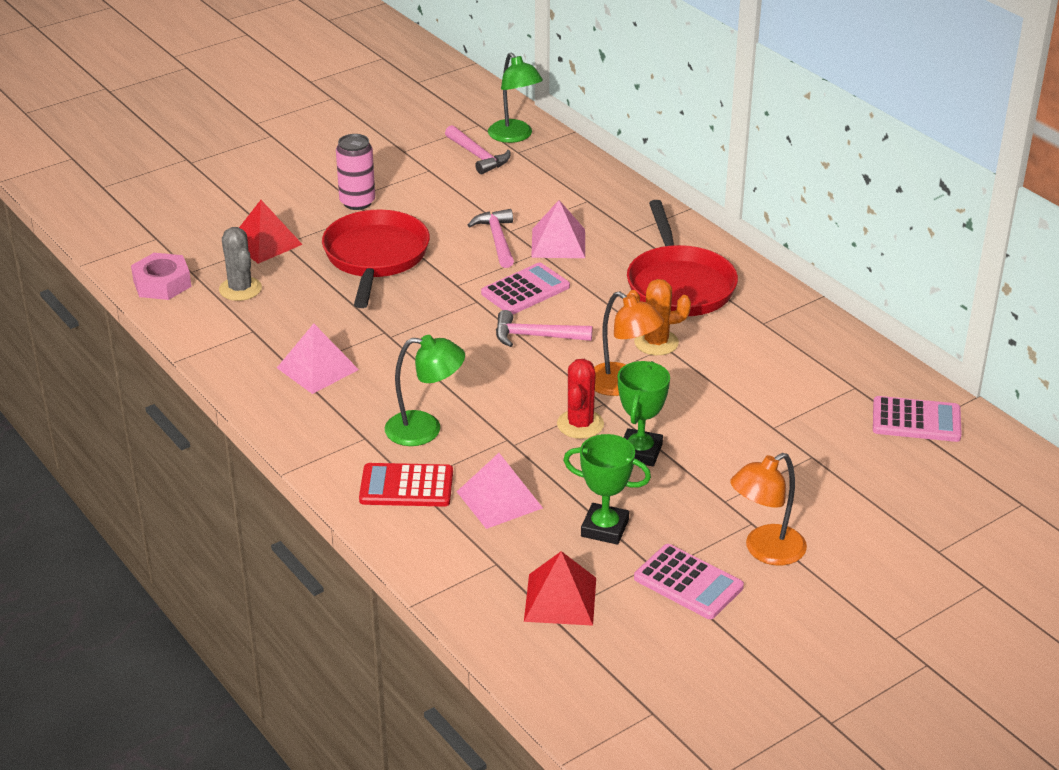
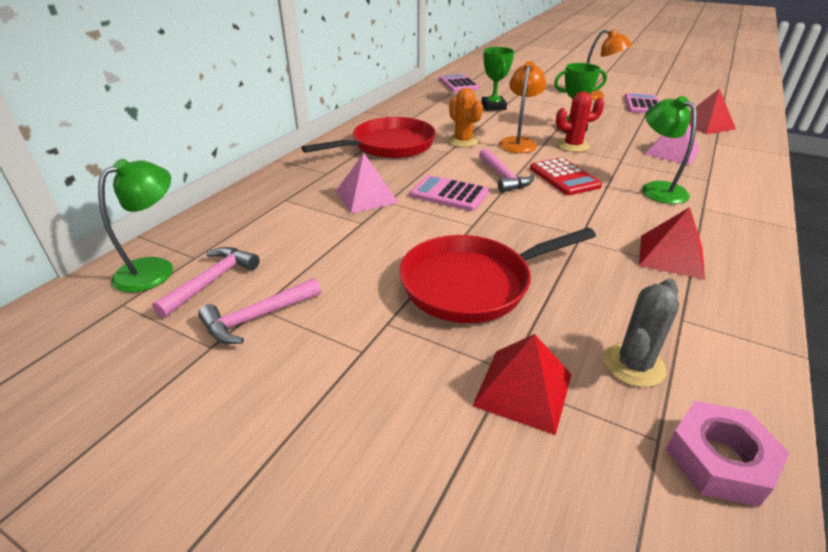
camera: 115 degrees left, 0 degrees up
pink pyramid [277,323,359,394] -> red pyramid [639,207,705,280]
pink can [336,134,375,210] -> none
red calculator [359,463,453,507] -> red calculator moved to [530,157,602,195]
pink hammer [468,209,514,268] -> pink hammer moved to [198,278,321,344]
green trophy [563,434,651,545] -> green trophy moved to [481,47,514,111]

